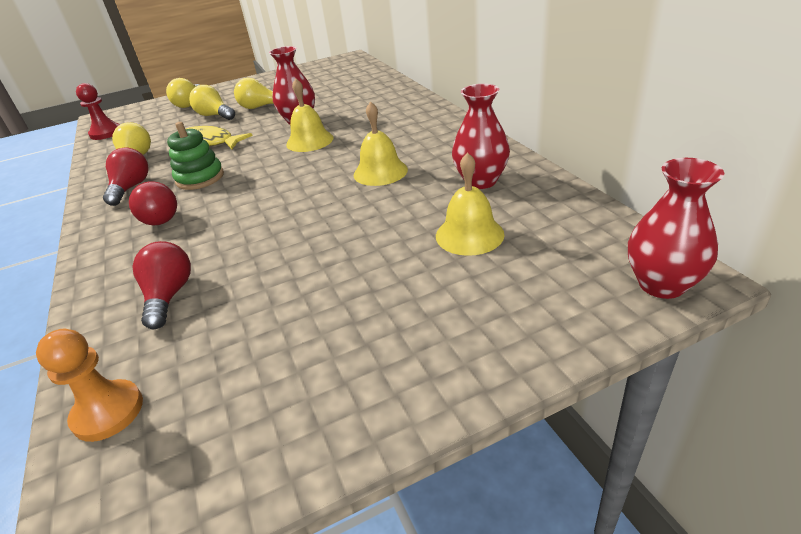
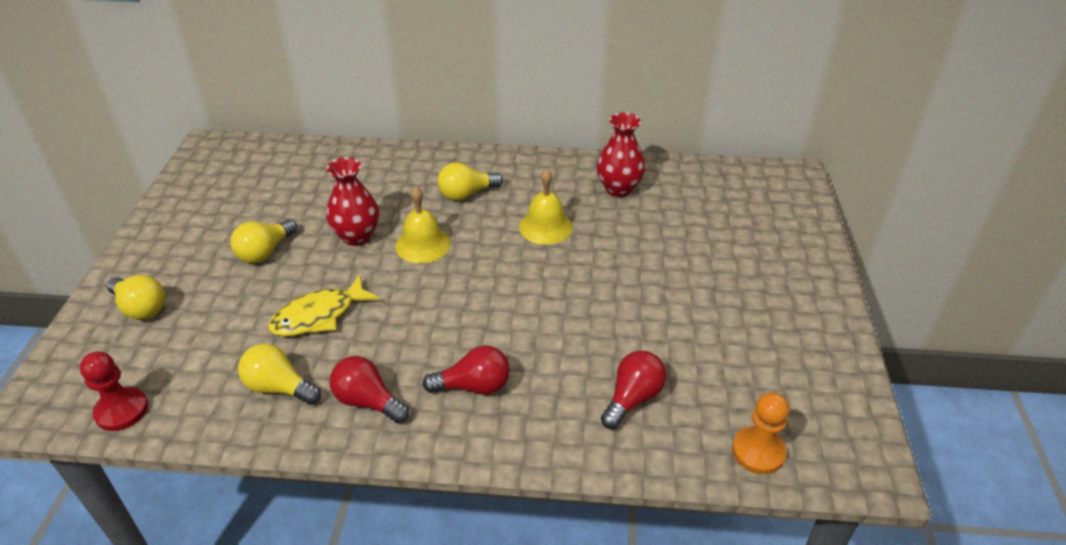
camera: 65 degrees left, 5 degrees up
red light bulb [132,241,191,329] -> red light bulb turned 105 degrees clockwise [601,351,667,429]
green stacking toy [167,122,224,190] -> none
yellow light bulb [189,85,235,120] -> yellow light bulb moved to [437,162,503,201]
yellow bell [436,152,505,256] -> none
red vase [628,158,724,299] -> none

